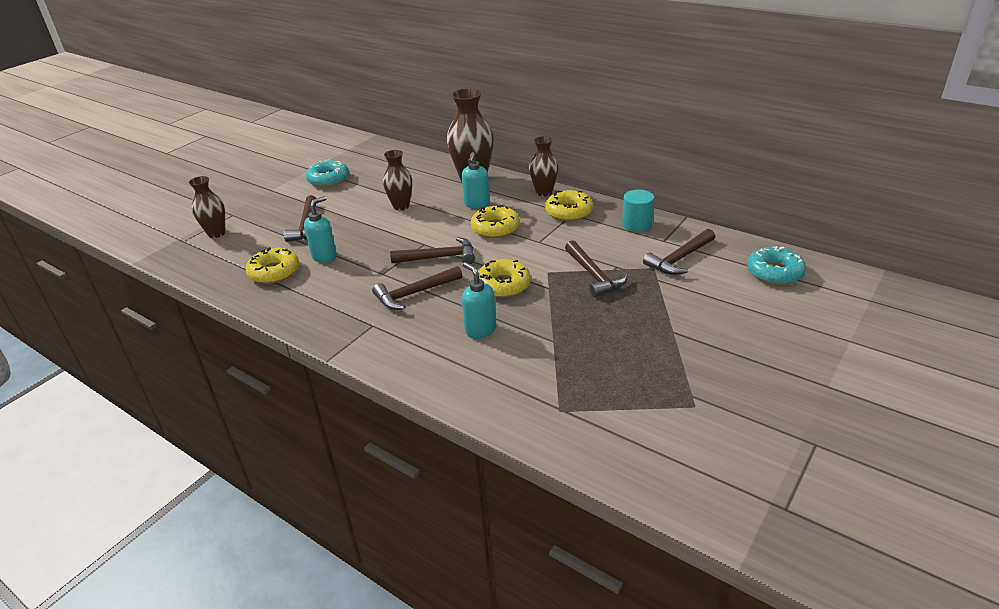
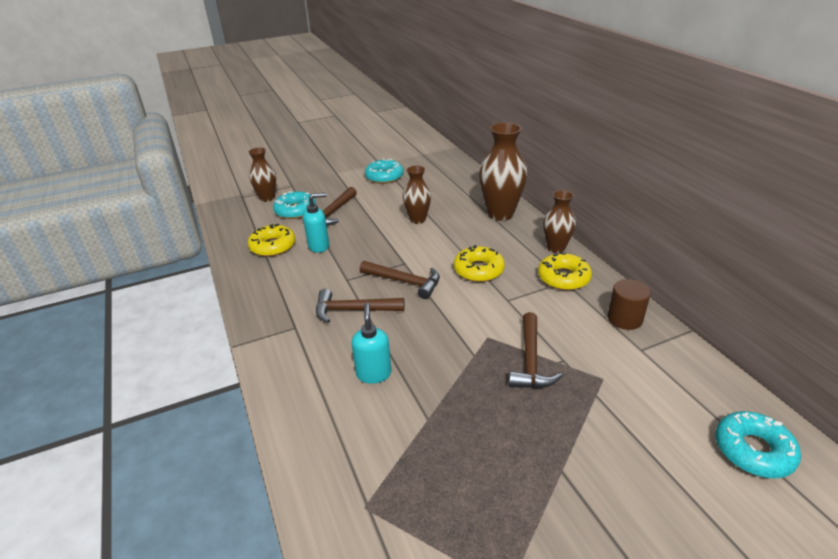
camera: 30 degrees right, 0 degrees up
turquoise soap dispenser [462,152,490,209] -> none
yellow donut [478,259,531,298] -> none
turquoise cylinder [622,190,654,232] -> brown cylinder [607,279,651,330]
brown hammer [643,229,715,275] -> none
none -> turquoise donut [273,191,316,219]

